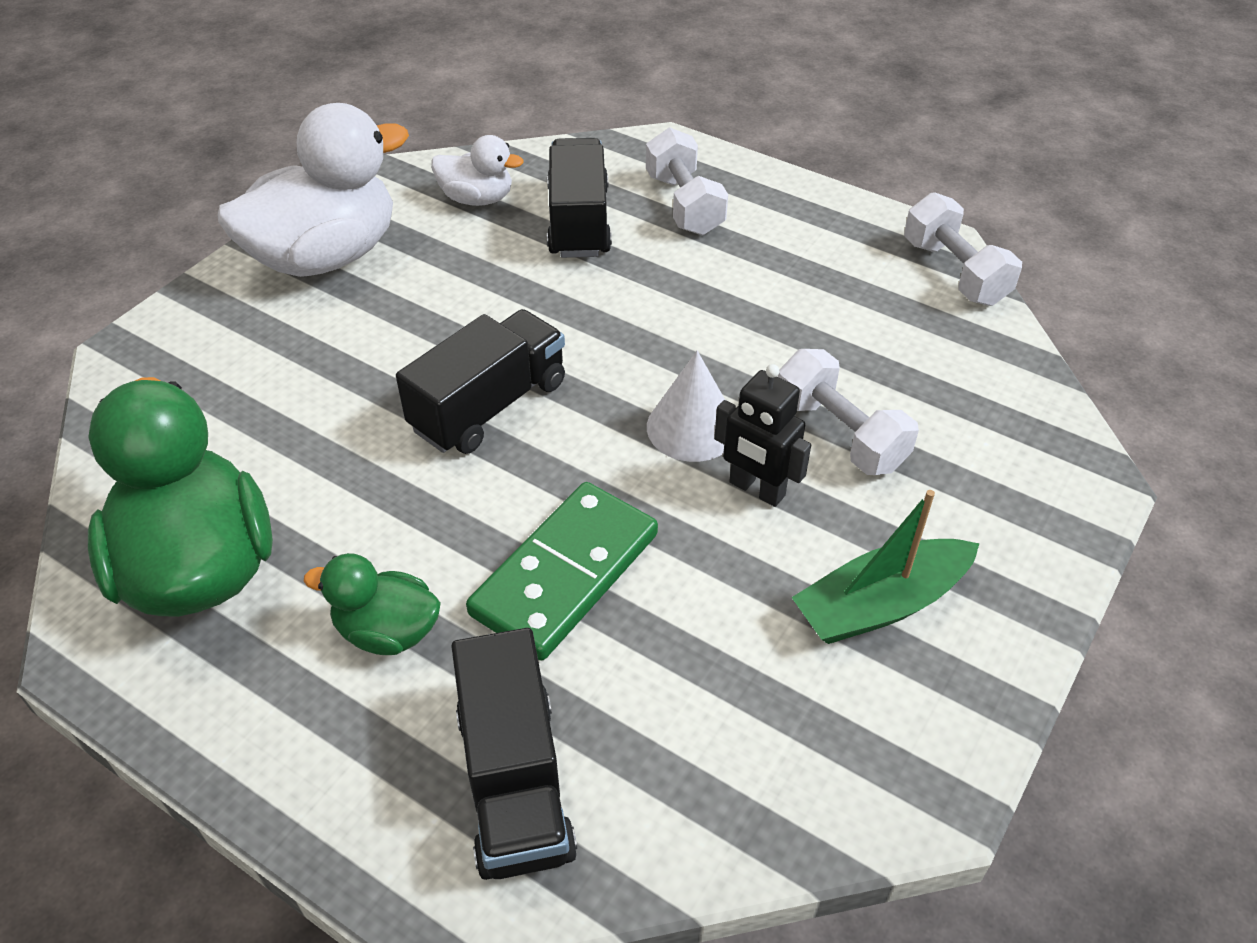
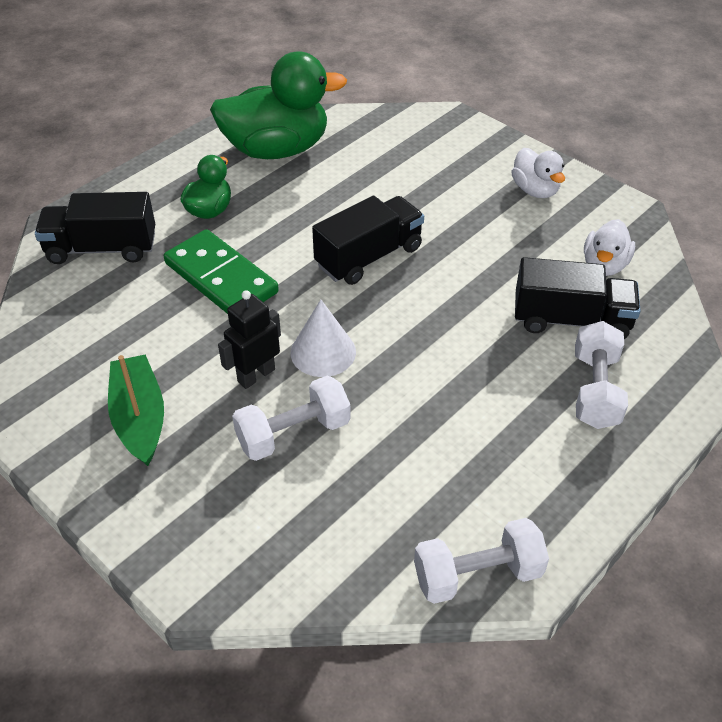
camera: 100 degrees right, 0 degrees up
white duck [218,103,409,277] -> white duck [511,148,565,198], size x0.50
black truck [396,309,565,454] -> black truck turned 90 degrees counterclockwise [312,196,424,285]
white dumbbell [646,127,728,235] -> white dumbbell turned 75 degrees counterclockwise [575,321,628,429]

